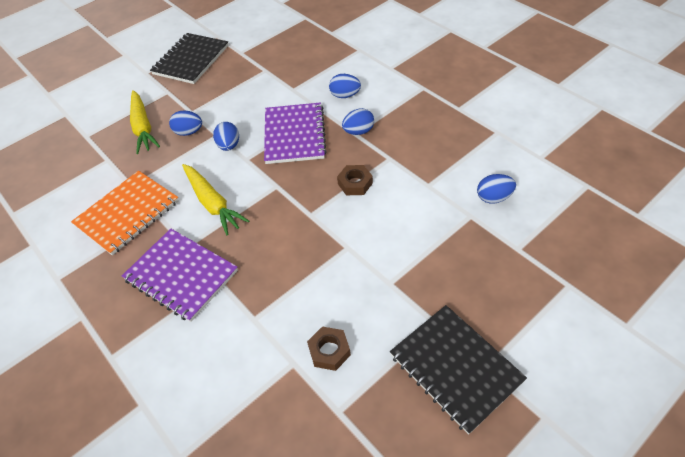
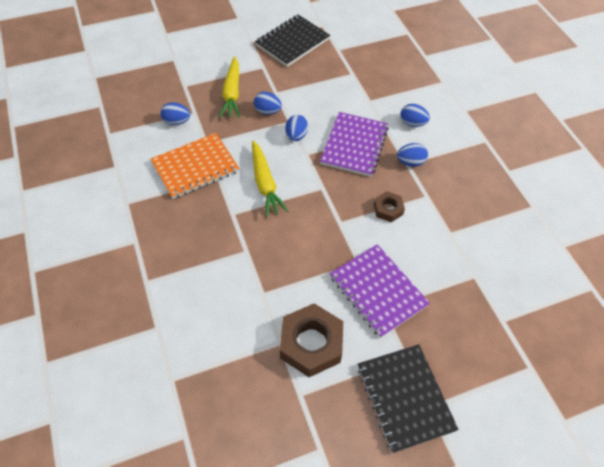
camera: 15 degrees right, 5 degrees up
purple notebook [122,229,238,322] -> purple notebook moved to [330,244,430,338]
brown nut [307,326,351,371] -> brown nut [280,303,343,377], size x1.90
blue egg [477,174,516,204] -> blue egg moved to [161,102,190,125]

